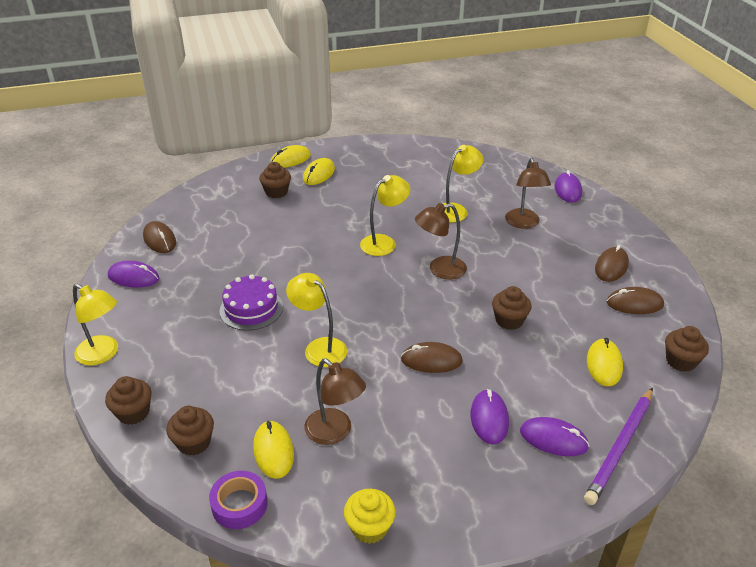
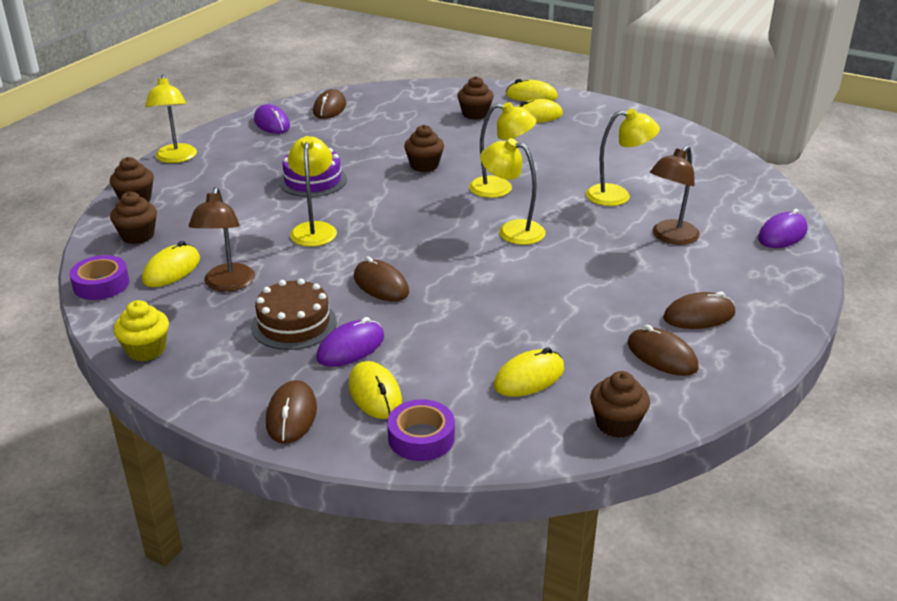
camera: 45 degrees right, 5 degrees down
brown lamp [415,203,467,280] -> yellow lamp [480,138,546,245]
brown cupcake [492,286,532,330] -> brown cupcake moved to [404,125,444,172]
purple mouse [520,417,590,456] -> yellow mouse [348,361,402,419]
purple pencil [584,388,653,505] -> purple tape [387,399,455,461]
none -> brown cake [251,279,337,350]
none -> brown mouse [266,380,317,444]

